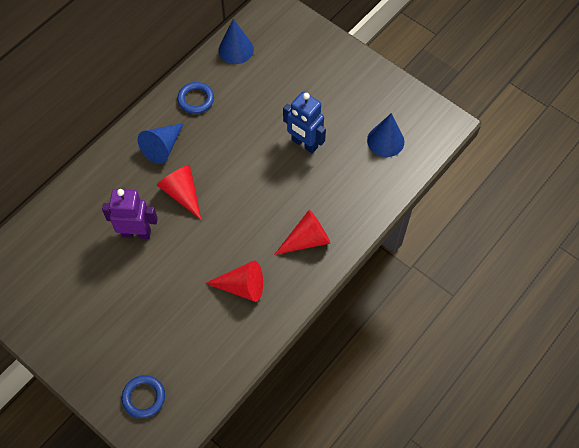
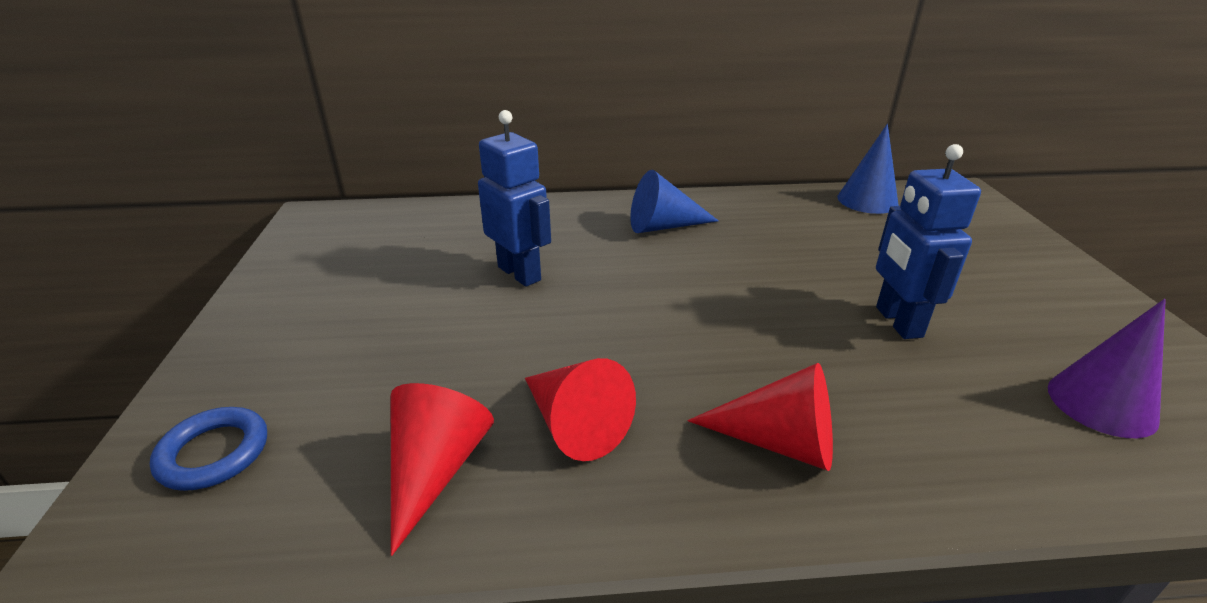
camera: 45 degrees right, 30 degrees down
purple robot [102,189,158,239] -> blue robot [478,110,551,287]
red cone [157,165,201,219] -> red cone moved to [391,383,494,556]
blue ring [177,82,214,114] -> none
blue cone [367,113,404,157] -> purple cone [1048,299,1166,438]

